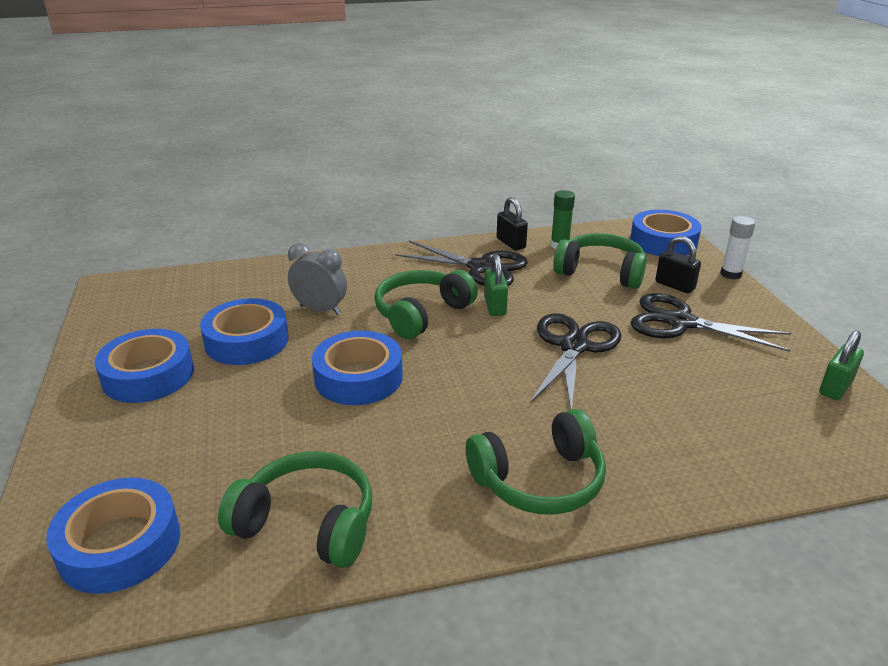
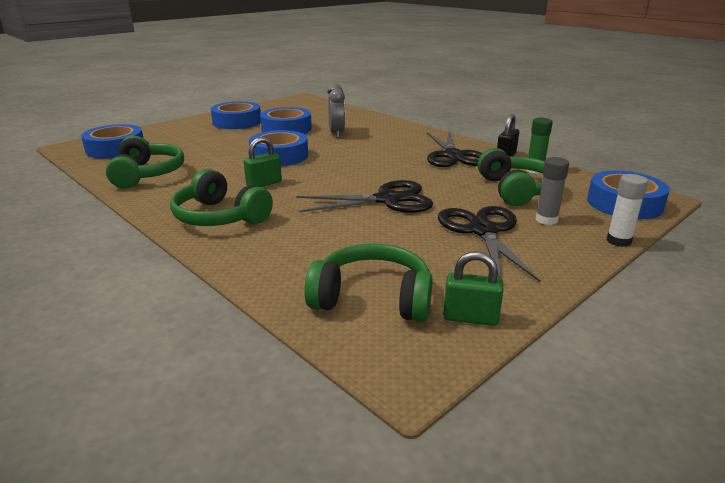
camera: 60 degrees right, 5 degrees down
green headphones [375,270,478,339] -> green headphones moved to [304,243,433,322]
green padlock [484,254,508,316] -> green padlock moved to [244,137,282,187]
black padlock [655,236,701,293] -> grey glue stick [536,157,569,225]

